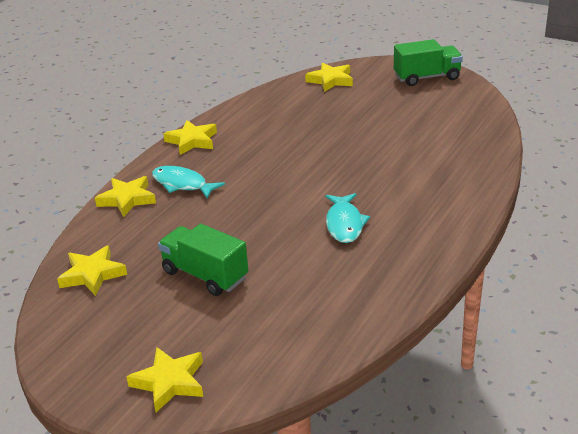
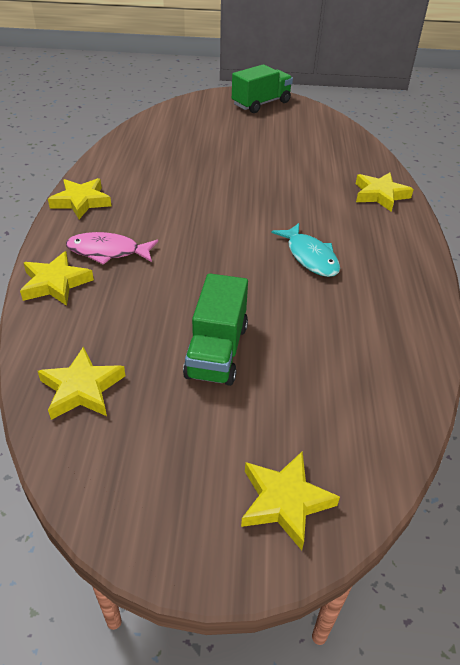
camera: 30 degrees left, 10 degrees up
turquoise fish [152,166,225,199] -> pink fish [66,232,158,265]
green truck [158,224,248,296] -> green truck turned 90 degrees counterclockwise [183,273,248,386]
yellow star [305,62,353,92] -> yellow star moved to [356,172,414,212]

